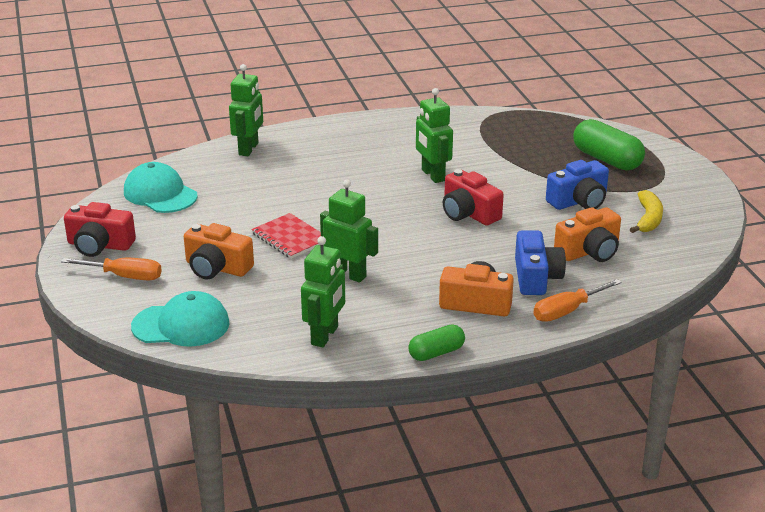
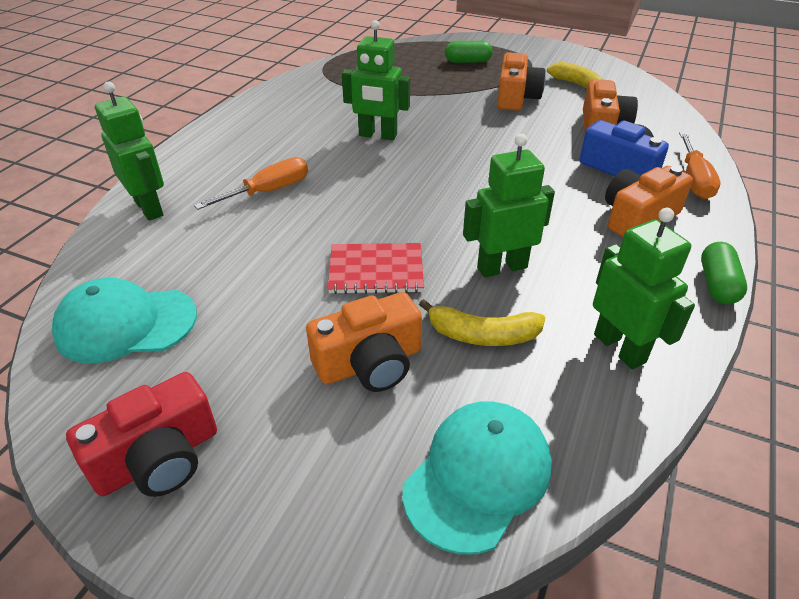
camera: 50 degrees left, 10 degrees up
orange screwdriver [61,258,162,281] -> orange screwdriver moved to [194,157,308,210]
red camera [443,169,504,226] -> none
blue camera [546,160,609,210] -> orange camera [497,52,546,111]
green capsule [573,119,645,171] -> green capsule [445,41,493,63], size x0.59
none -> yellow banana [419,299,545,346]

